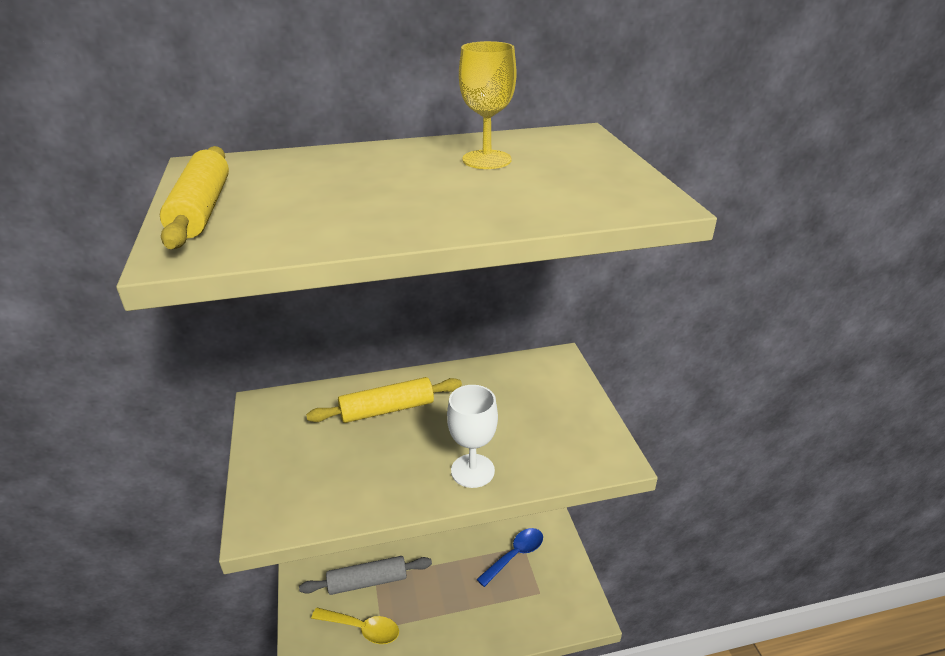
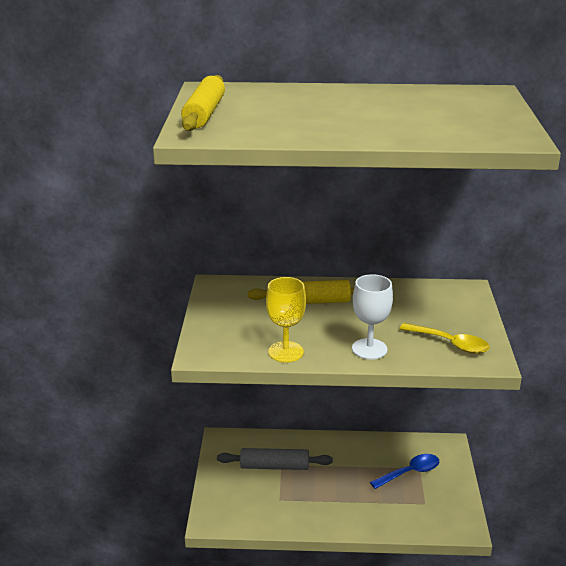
camera: 15 degrees right, 5 degrees down
yellow spoon [311,607,399,644] -> yellow spoon moved to [400,323,490,354]
yellow goblet [459,41,516,169] -> yellow goblet moved to [266,277,306,363]

